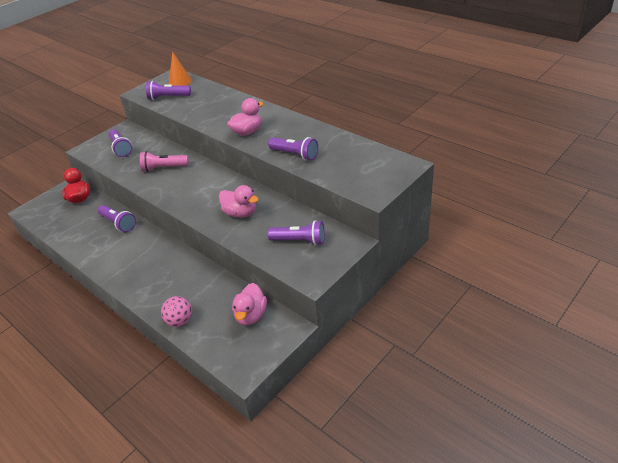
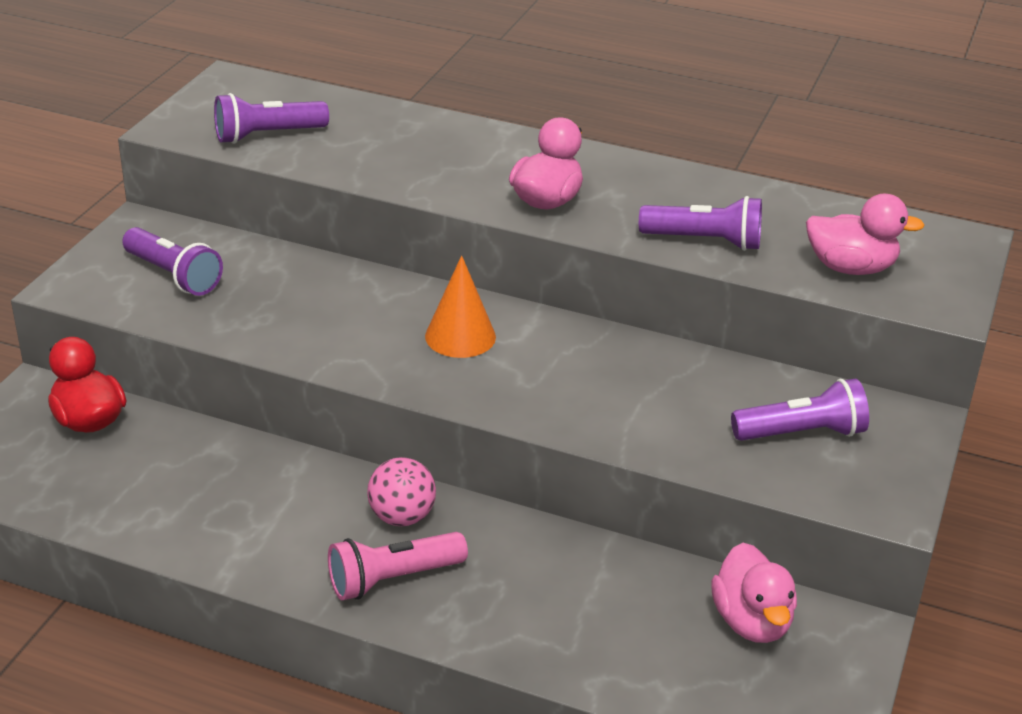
camera: 25 degrees left, 5 degrees down
purple flashlight [98,205,136,232] -> none
pink flashlight [140,151,189,172] -> pink flashlight moved to [328,532,468,600]
pink ball [161,296,192,327] -> pink ball moved to [367,457,436,526]
orange cone [169,52,192,86] -> orange cone moved to [425,255,496,358]
pink duck [219,185,259,218] -> pink duck moved to [806,193,925,275]

